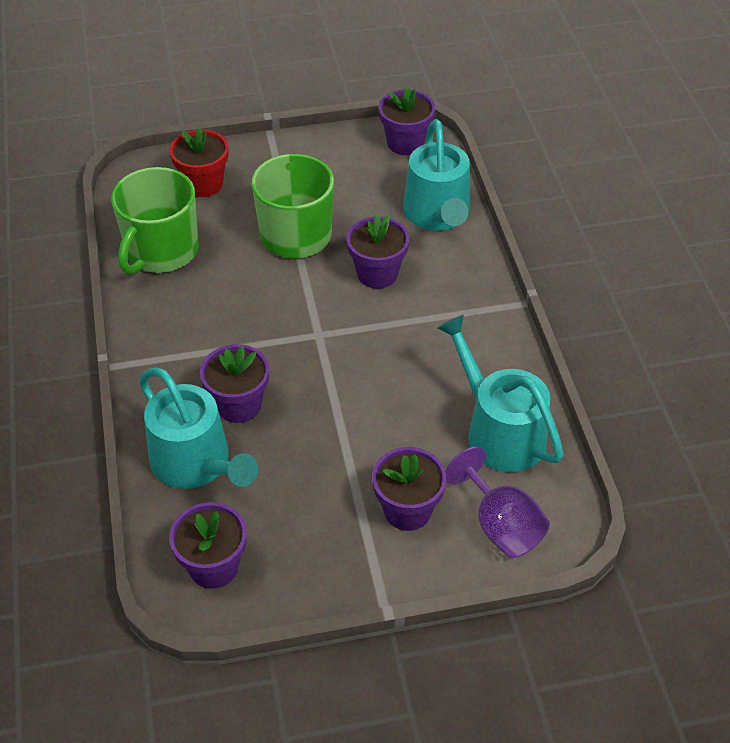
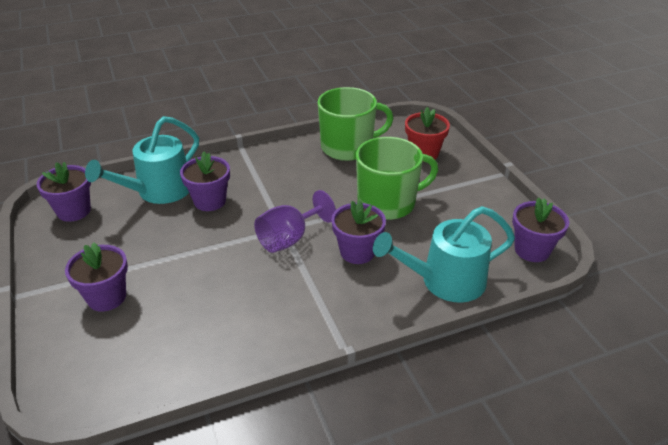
camera: 80 degrees right, 10 degrees down
green mug [111,167,199,275] -> green mug turned 150 degrees clockwise [317,87,394,161]
turquoise watering can [437,315,564,472] -> none
purple goblet [445,446,550,558] -> purple goblet moved to [254,190,336,253]

